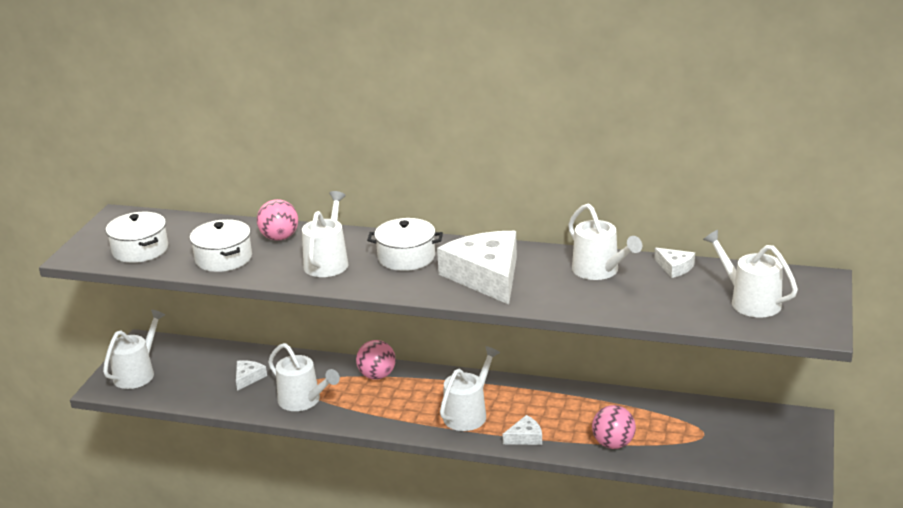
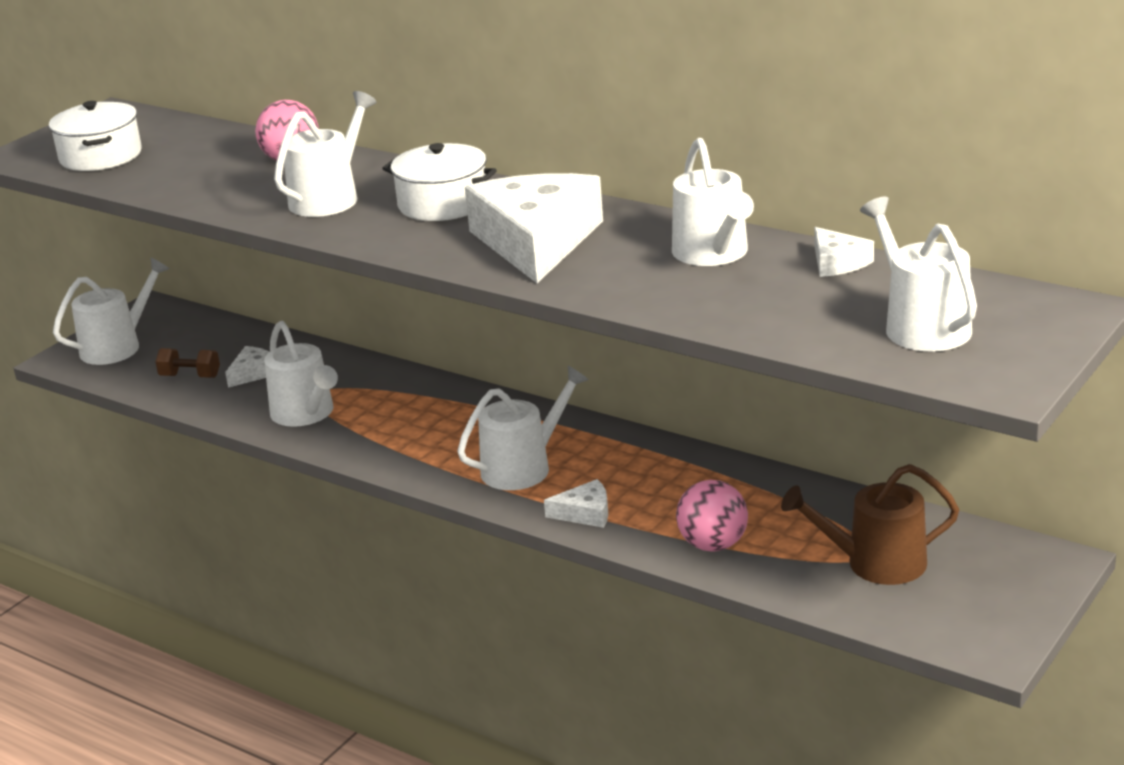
camera: 20 degrees right, 0 degrees up
white pot [190,219,252,272] -> none
pink ball [356,340,396,380] -> none
none -> brown dumbbell [155,348,220,378]
none -> brown watering can [781,464,959,585]

